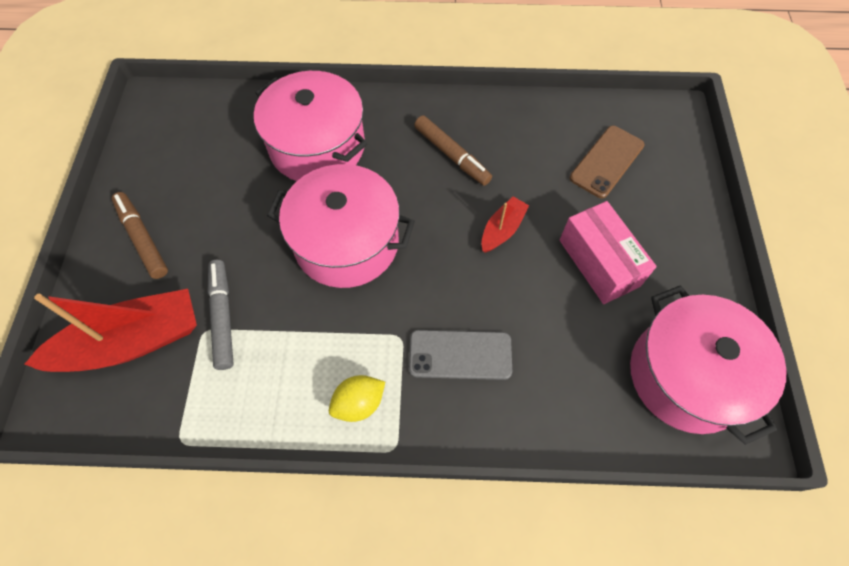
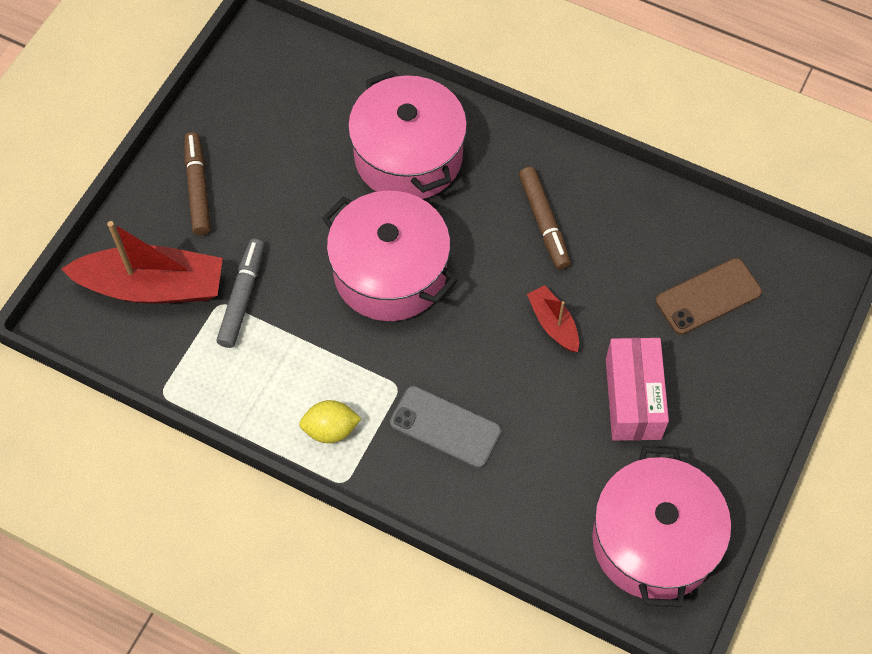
camera: 25 degrees right, 0 degrees up
red boat [481,196,529,253] -> red boat turned 90 degrees counterclockwise [527,285,579,352]

